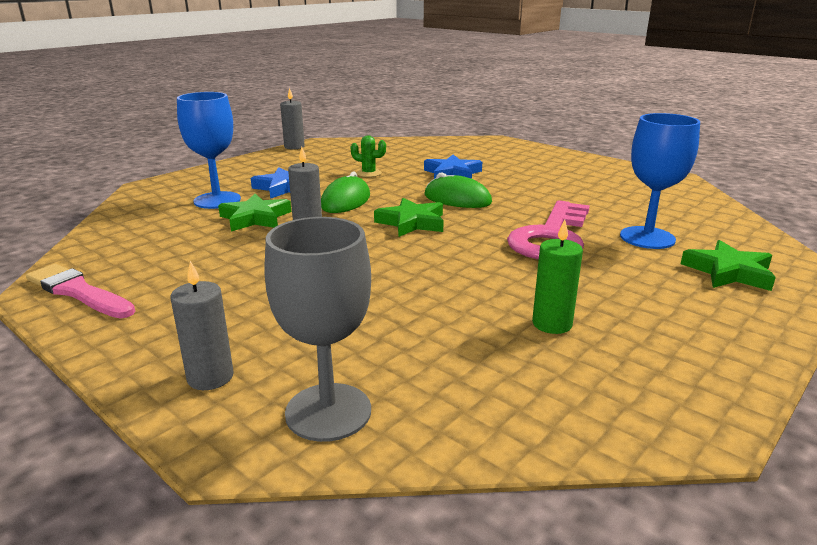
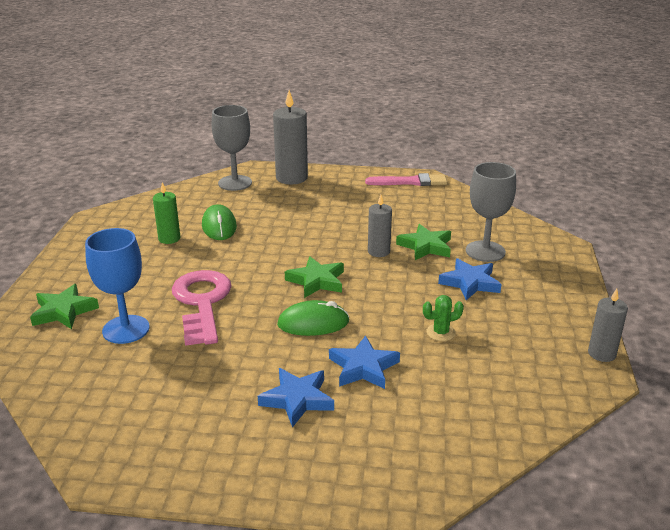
camera: 145 degrees right, 5 degrees up
grey candle [170,261,234,390] -> grey candle [273,90,308,185], size x1.68
blue goblet [177,92,241,209] -> grey goblet [466,162,516,262]
green mouse [321,172,370,213] -> green mouse moved to [202,204,237,240]
none -> blue star [258,368,334,428]

